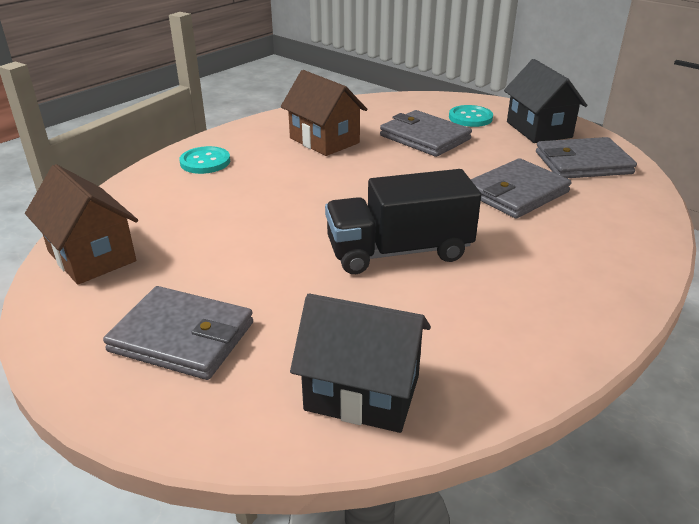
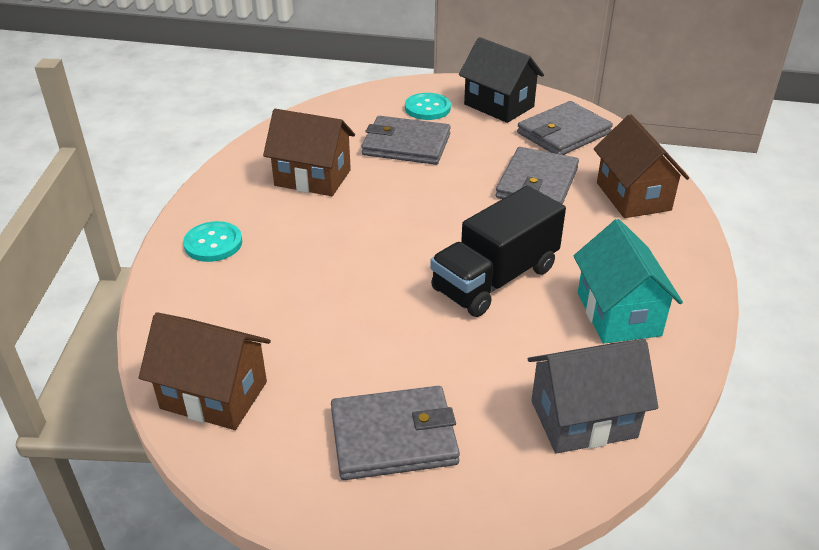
camera: 30 degrees left, 5 degrees up
black house [290,293,431,433] -> grey house [528,339,658,454]
none -> turquoise house [573,219,683,344]
none -> brown house [594,114,689,218]

